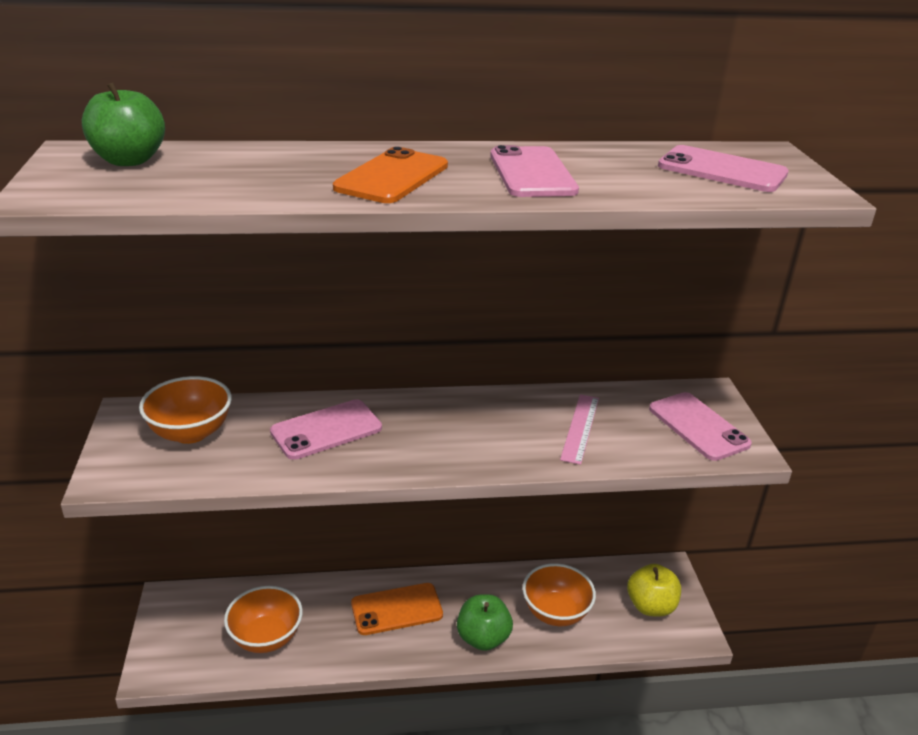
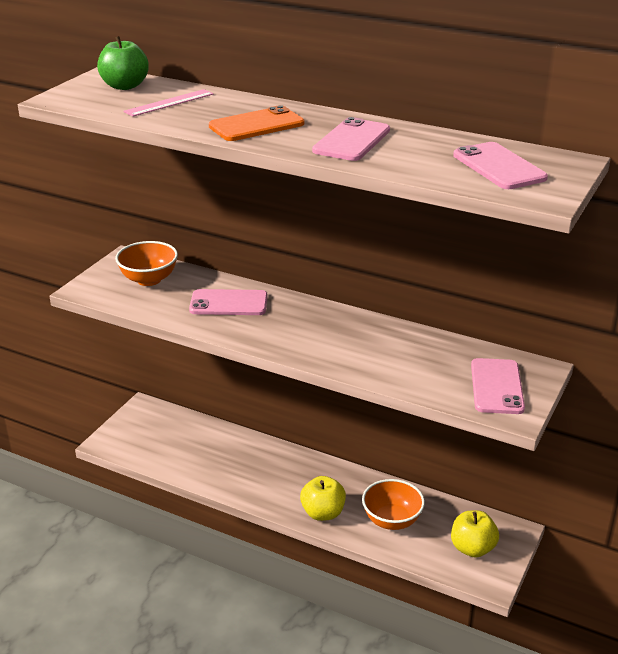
camera: 35 degrees right, 0 degrees up
orange bowl [224,586,303,653] -> none
orange phone [351,583,443,635] -> none
green apple [457,594,513,651] -> yellow apple [300,476,346,521]
pink ruler [560,394,599,465] -> pink ruler moved to [123,89,213,117]

